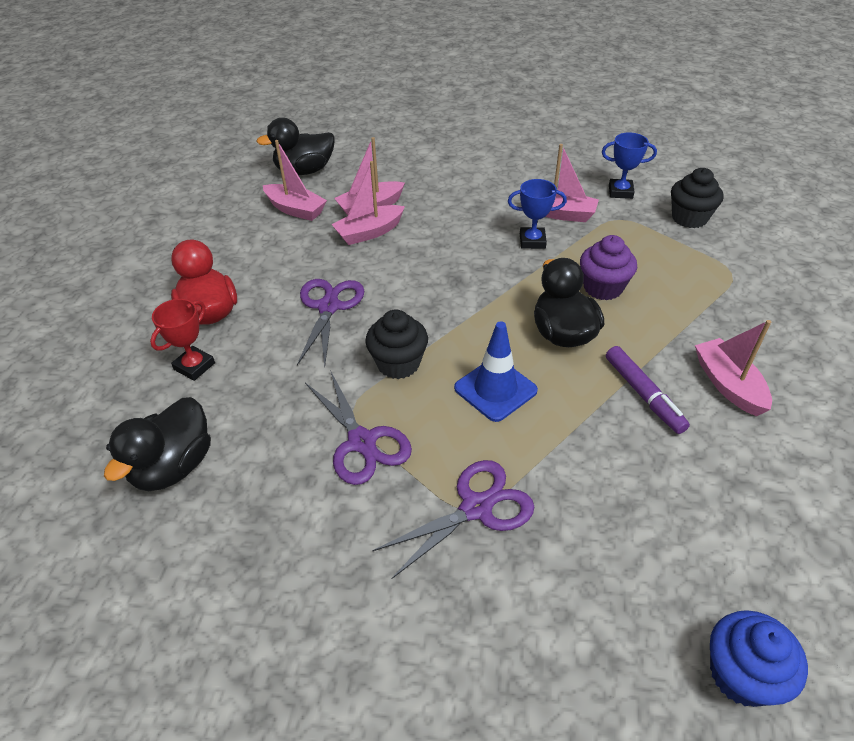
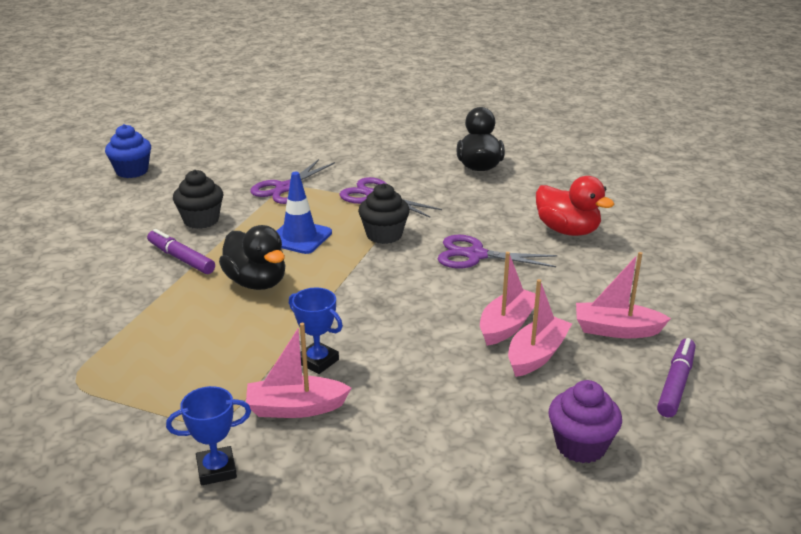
camera: 155 degrees right, 15 degrees down
red trophy [150,299,215,381] -> none
black duck [256,118,335,175] -> purple marker [657,338,695,417]
purple scissors [297,279,364,367] -> purple scissors turned 120 degrees clockwise [438,235,557,268]
blue trophy [508,179,567,249] -> blue trophy turned 60 degrees clockwise [289,287,343,374]
purple cupcake [580,235,637,300] -> purple cupcake moved to [549,380,622,463]
black cupcake [671,168,724,228] -> black cupcake moved to [173,170,223,229]
pink boat [695,320,772,416] -> none

